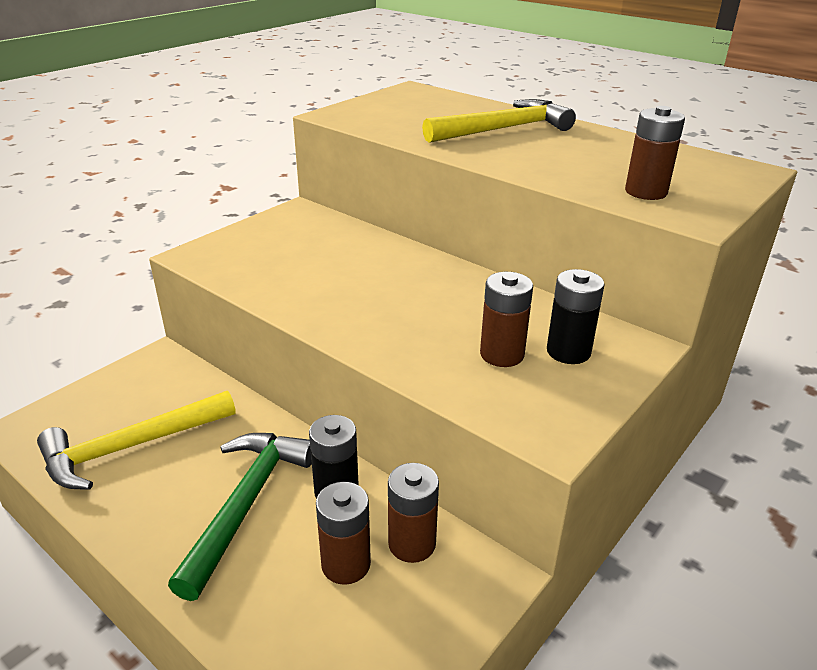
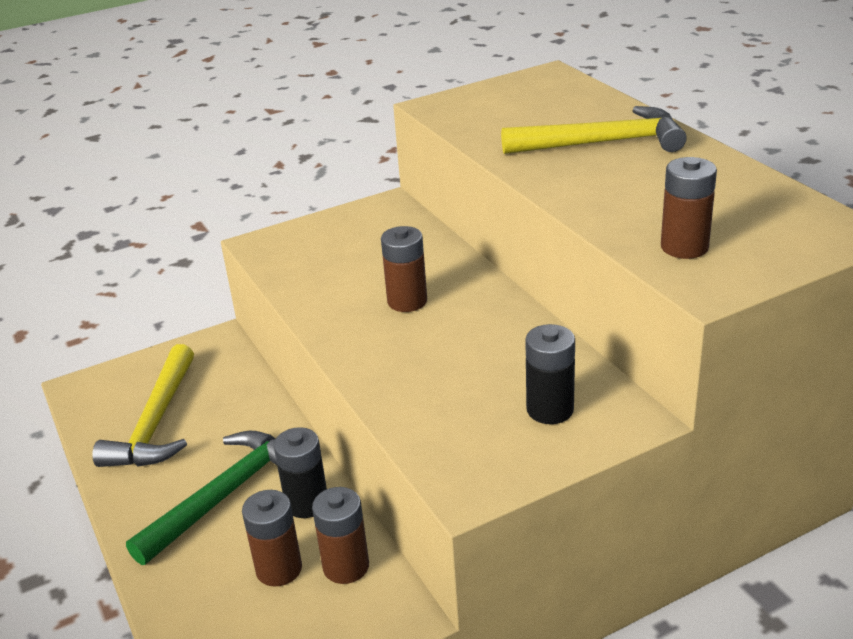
camera: 25 degrees right, 0 degrees up
yellow hammer [37,391,236,490] -> yellow hammer turned 75 degrees counterclockwise [92,344,194,467]
brown battery [480,272,533,367] -> brown battery moved to [381,226,427,312]

